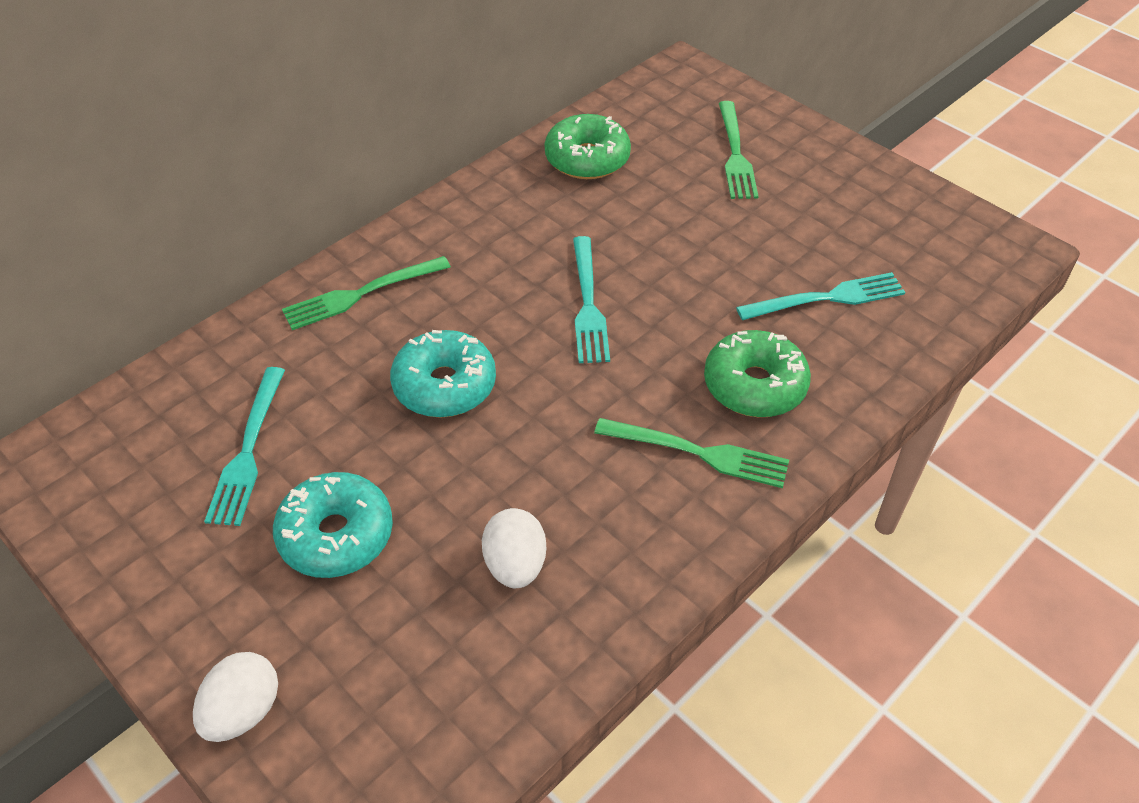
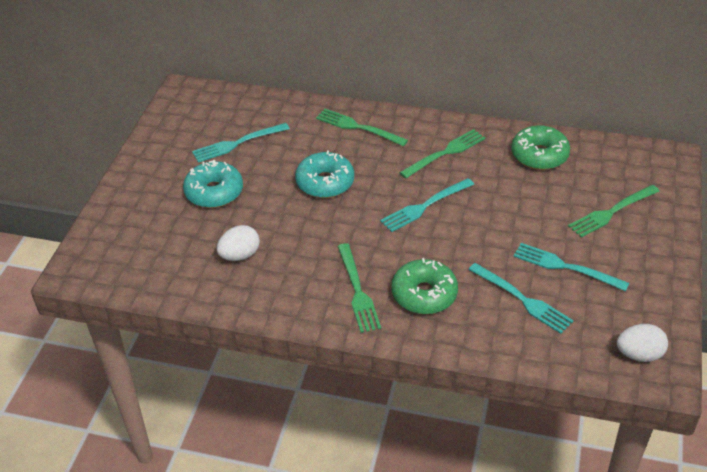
camera: 60 degrees right, 5 degrees down
white egg [193,652,278,742] -> white egg moved to [617,324,668,362]
none -> green fork [399,129,485,178]
none -> turquoise fork [514,243,629,291]

